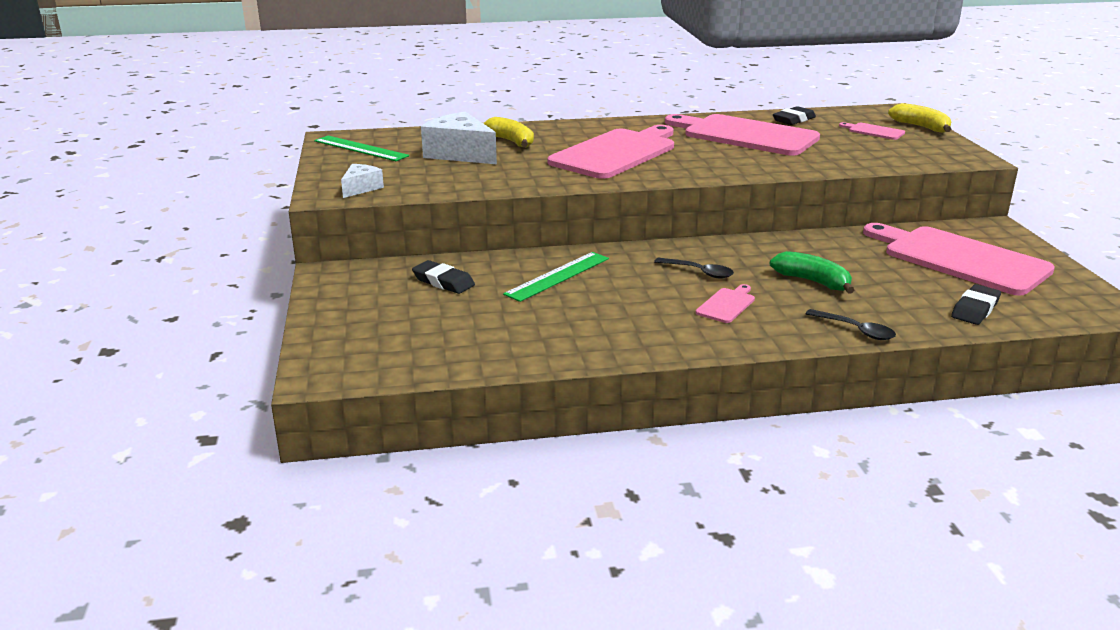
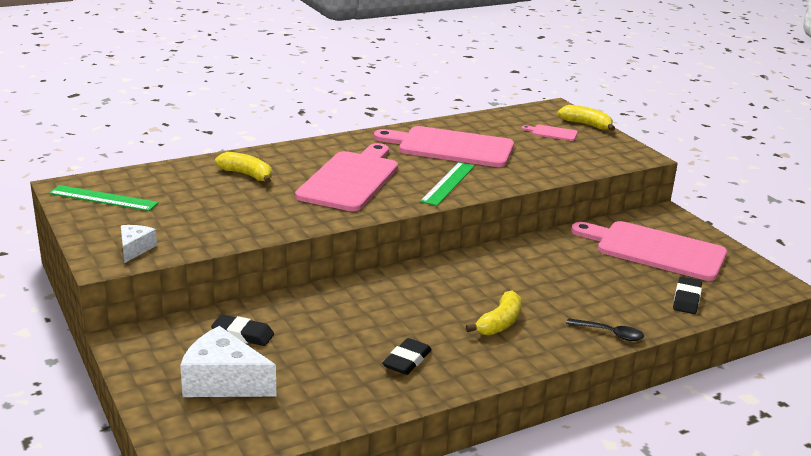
camera: 20 degrees left, 0 degrees up
white cheese [421,112,497,164] -> white cheese moved to [180,326,276,397]
green ruler [503,252,609,302] -> green ruler moved to [420,162,475,206]
black spoon [654,258,734,278] -> none
pink cutting board [696,284,755,323] -> yellow banana [466,291,521,335]
green banana [770,251,854,294] -> none
black eraser [773,106,816,125] -> black eraser moved to [382,338,432,375]

